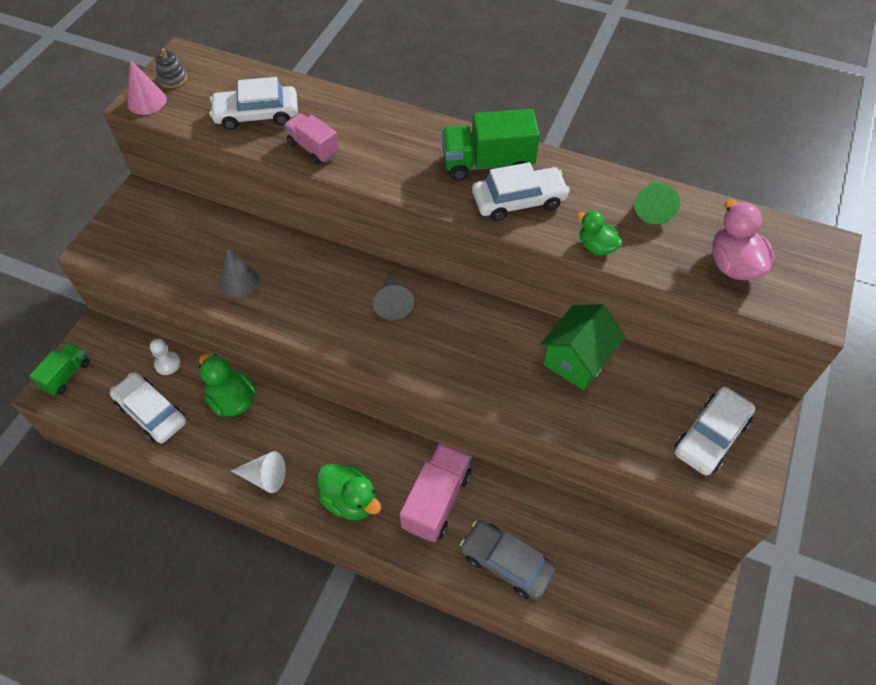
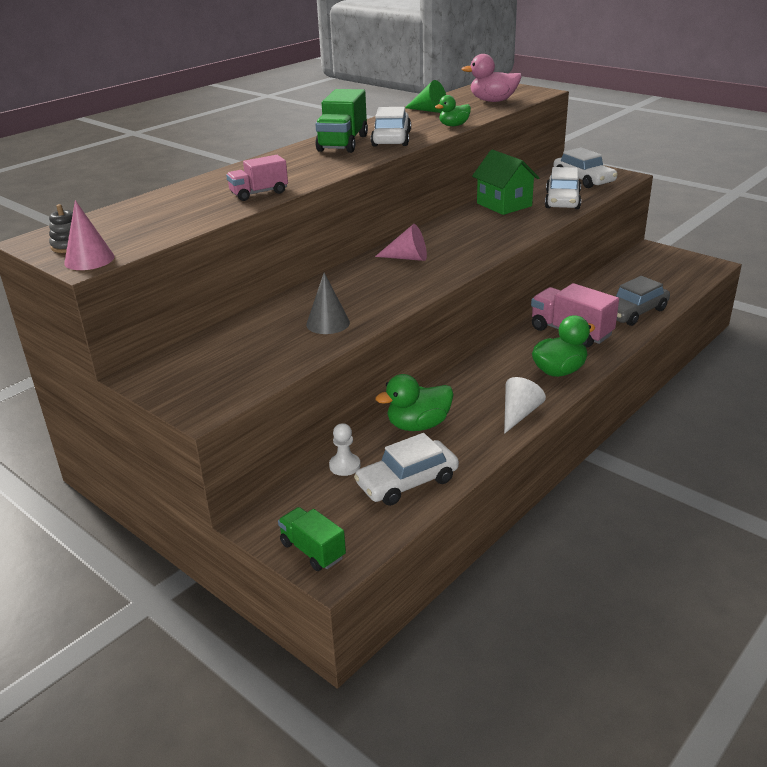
camera: 70 degrees left, 25 degrees down
white car [209,77,298,130] -> white car moved to [545,167,581,209]
grey cone [373,275,414,320] -> pink cone [375,224,427,261]

